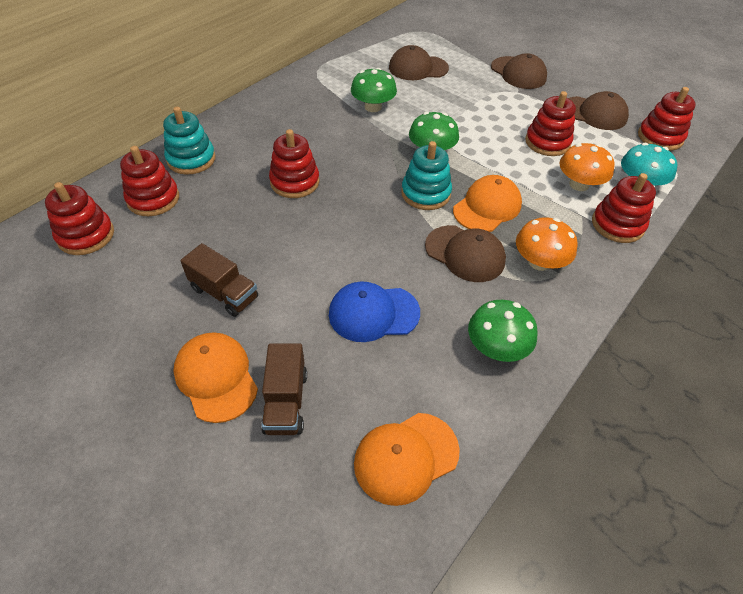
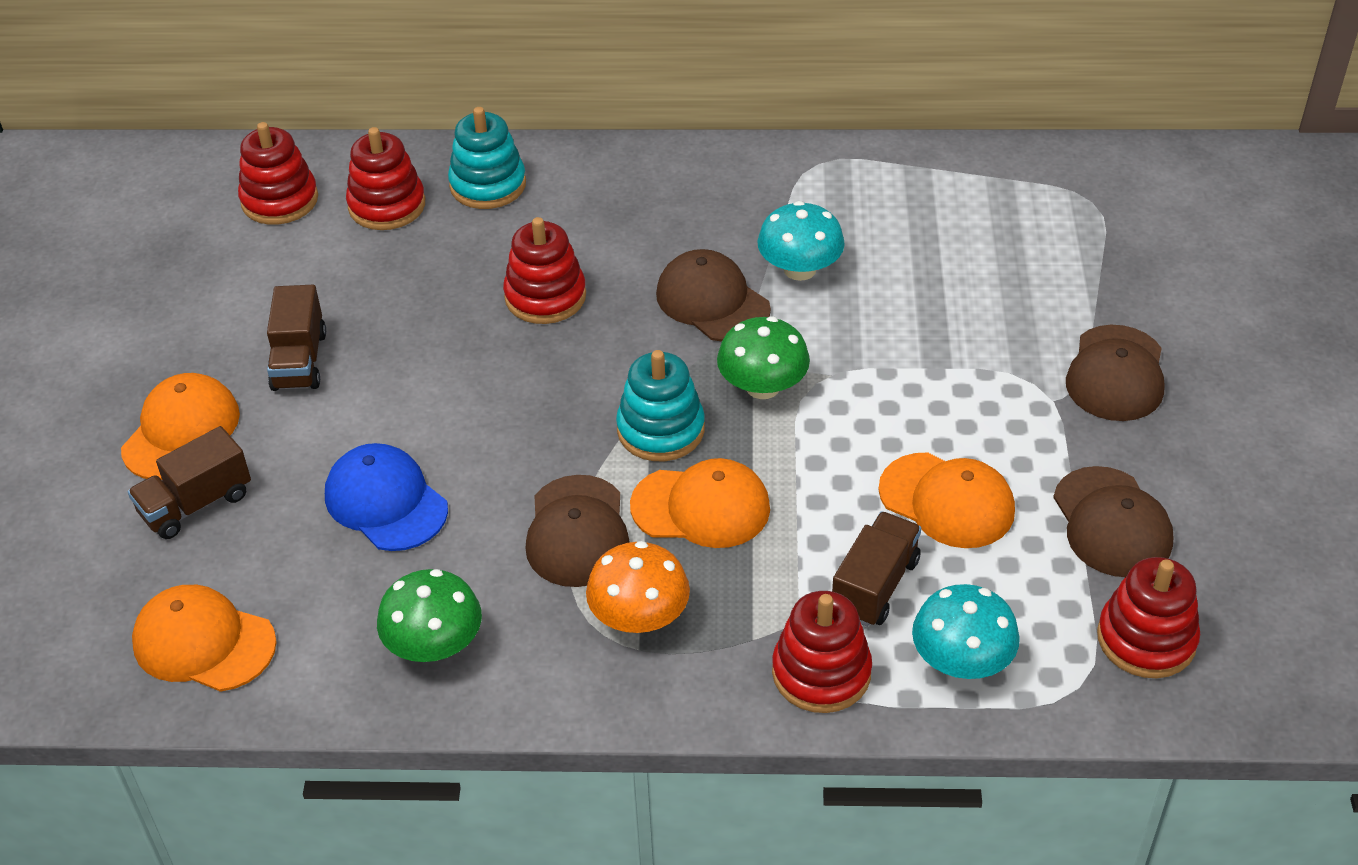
camera: 55 degrees right, 5 degrees down
green mushroom [351,68,397,112] -> turquoise mushroom [757,201,845,281]
brown cap [389,45,449,80] -> brown cap moved to [656,249,771,342]
red stacking toy [525,91,576,156] -> orange cap [878,453,1015,548]
orange mushroom [560,143,614,191] -> brown truck [832,512,921,627]

